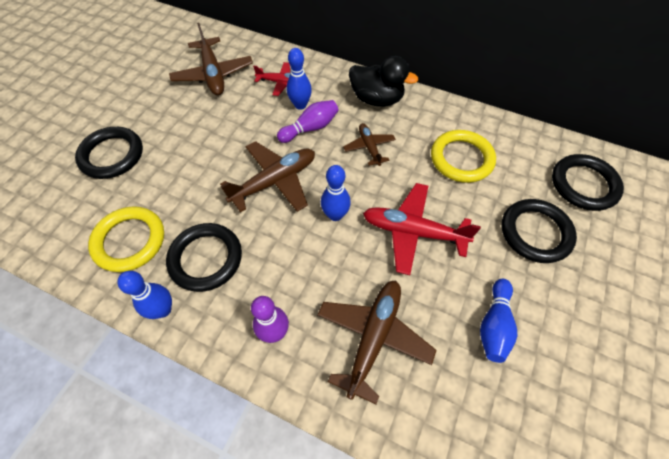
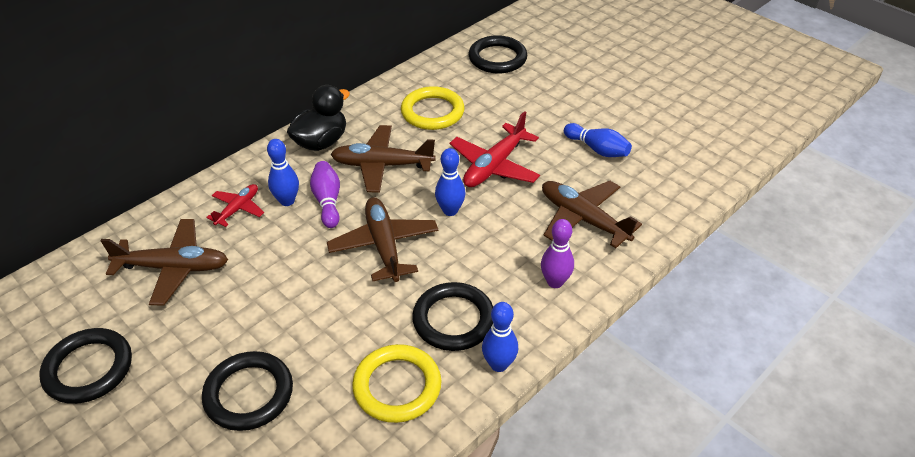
camera: 70 degrees left, 15 degrees down
brown plane [343,123,396,166] -> brown plane [331,125,436,193], size x1.73
black ring [501,199,577,263] -> black ring moved to [39,328,132,404]

